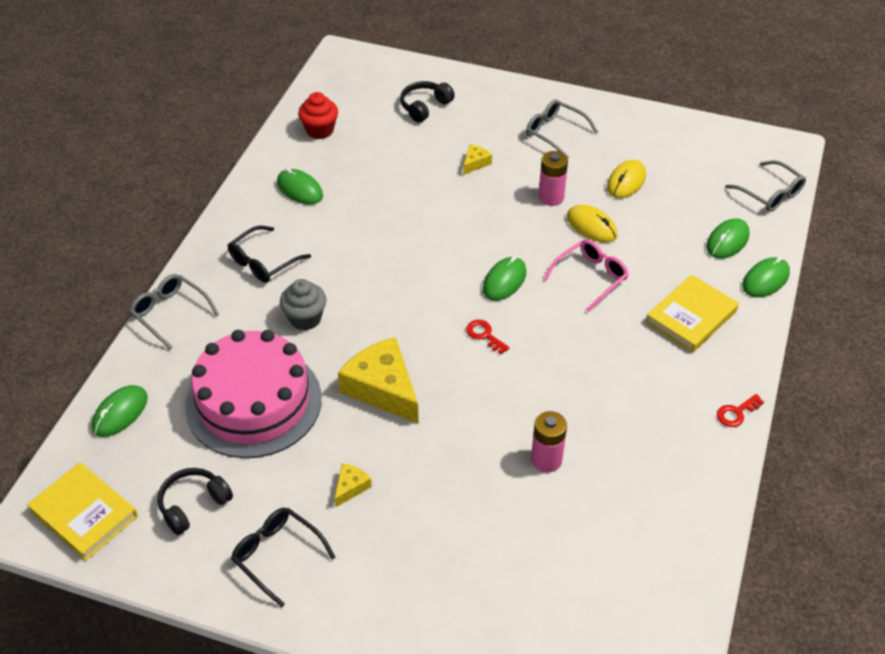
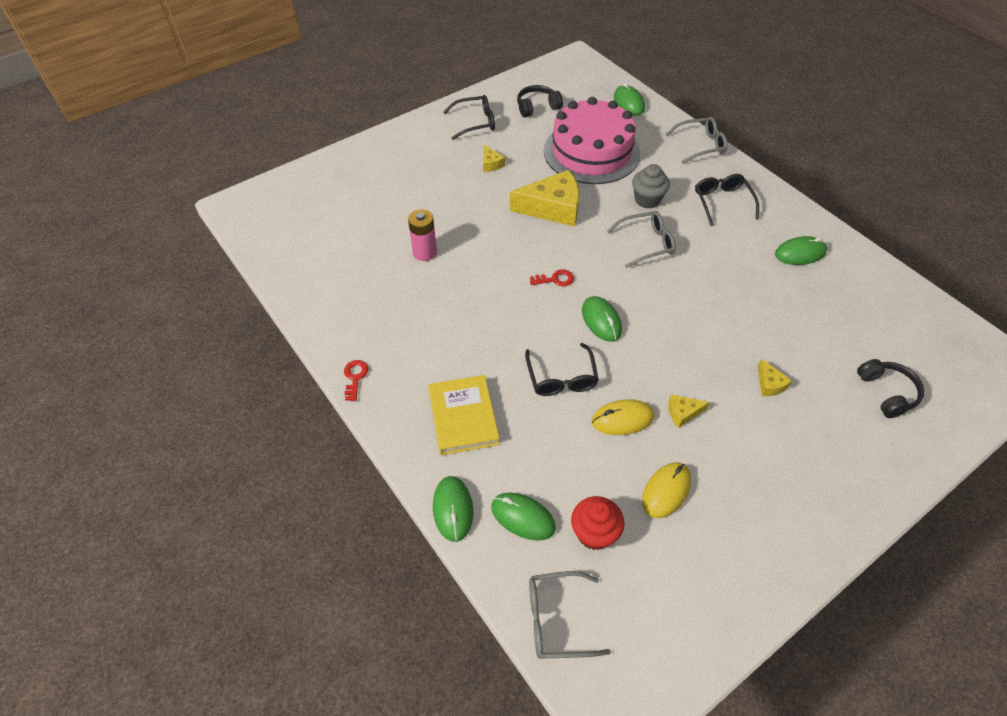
camera: 125 degrees right, 5 degrees up
yellow book [27,462,138,561] -> none
black headphones [157,468,233,535] -> black headphones turned 105 degrees counterclockwise [517,85,563,117]
red cupcake [298,92,338,139] -> red cupcake moved to [571,496,624,550]
grey glasses [526,99,598,159] -> grey glasses moved to [607,211,676,268]
pink battery [539,151,568,206] -> yellow cheese [668,395,709,428]
pink glasses [543,239,629,312] -> black glasses [525,343,599,396]
yellow mouse [607,160,646,198] -> yellow mouse turned 60 degrees clockwise [642,462,691,518]
green mouse [706,218,750,259] -> green mouse turned 45 degrees counterclockwise [491,493,556,541]

